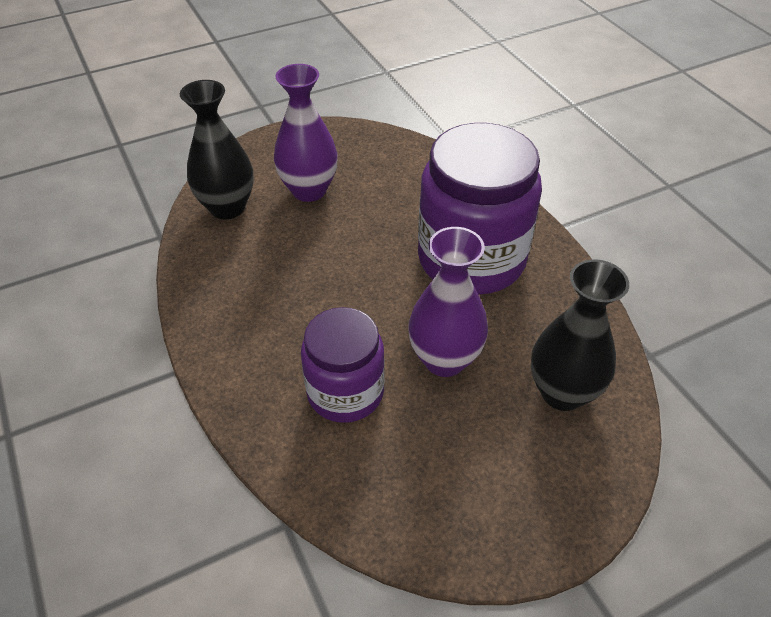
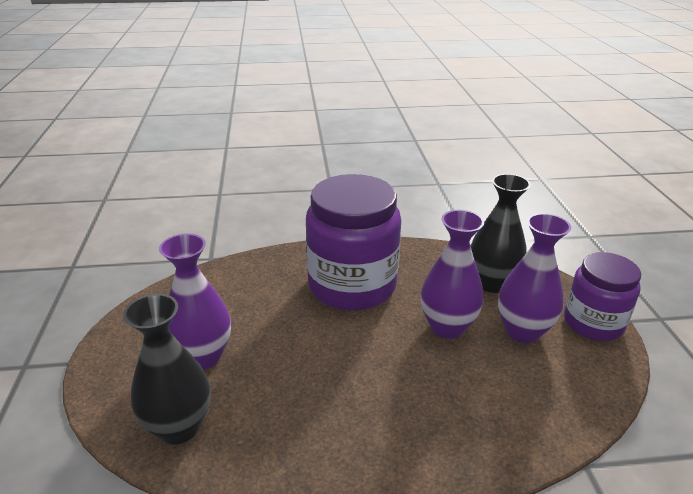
camera: 70 degrees left, 15 degrees down
purple jar [301,307,385,423] -> purple jar moved to [564,252,641,341]
none -> purple vase [498,213,571,343]

